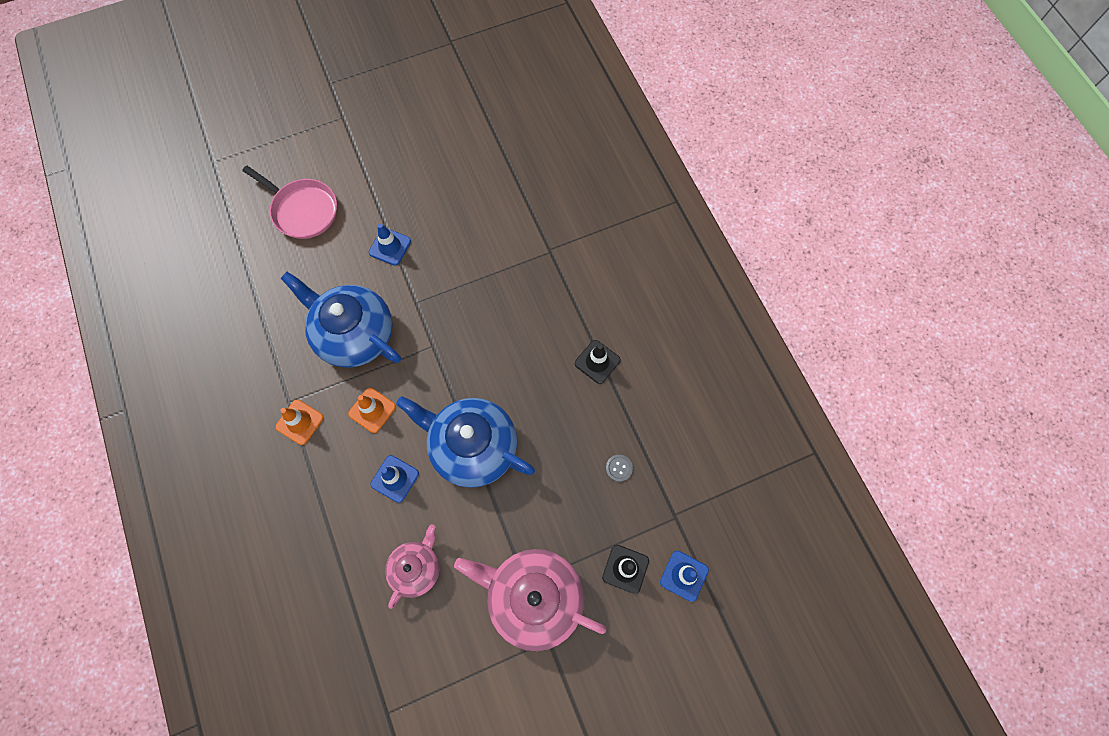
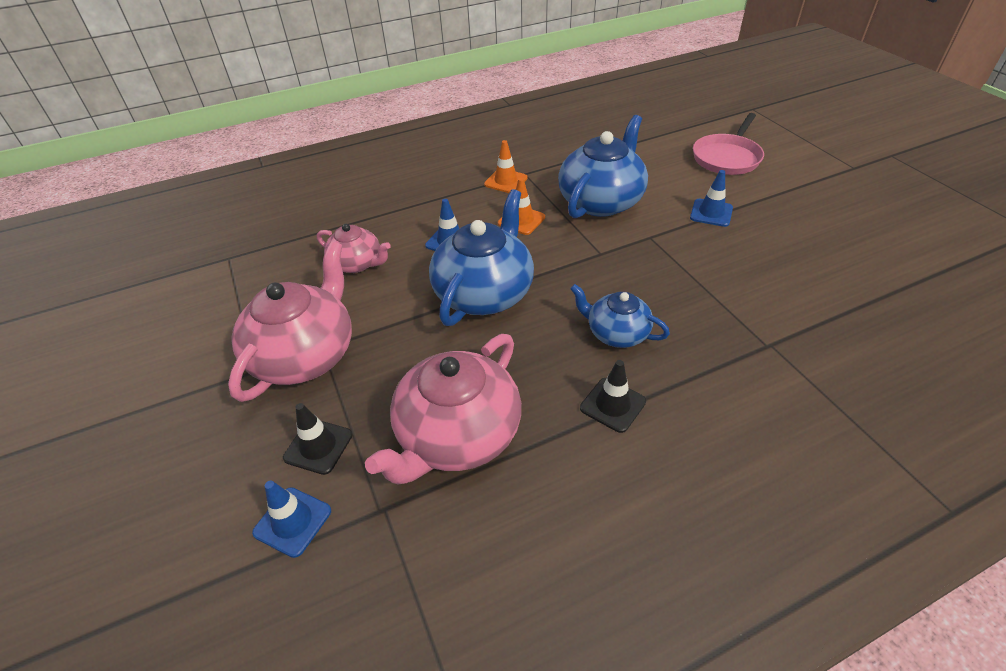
camera: 90 degrees right, 25 degrees down
grey button [606,455,633,482] -> pink teapot [365,334,521,485]
none -> blue teapot [570,284,670,348]

